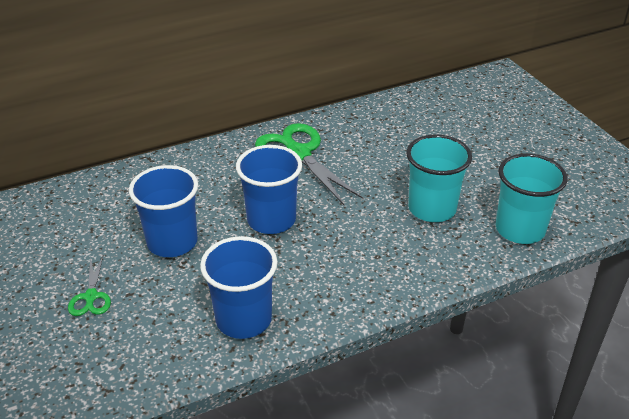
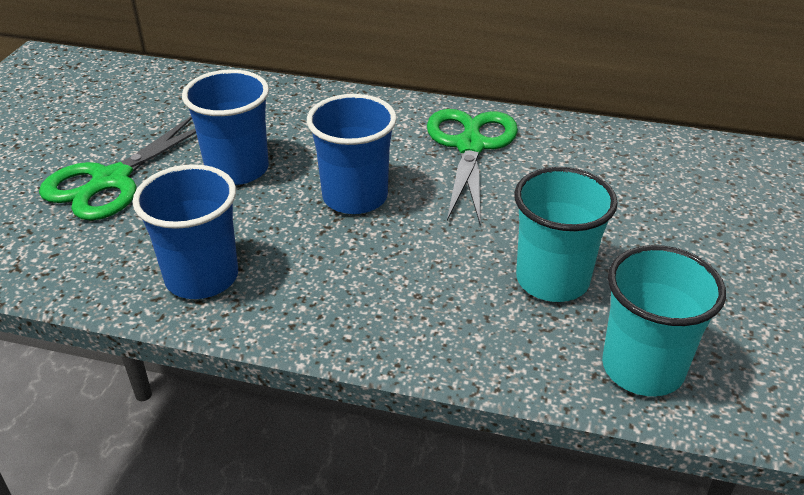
camera: 40 degrees right, 0 degrees up
green scissors [68,256,111,316] -> green scissors [39,117,196,220], size x2.01

